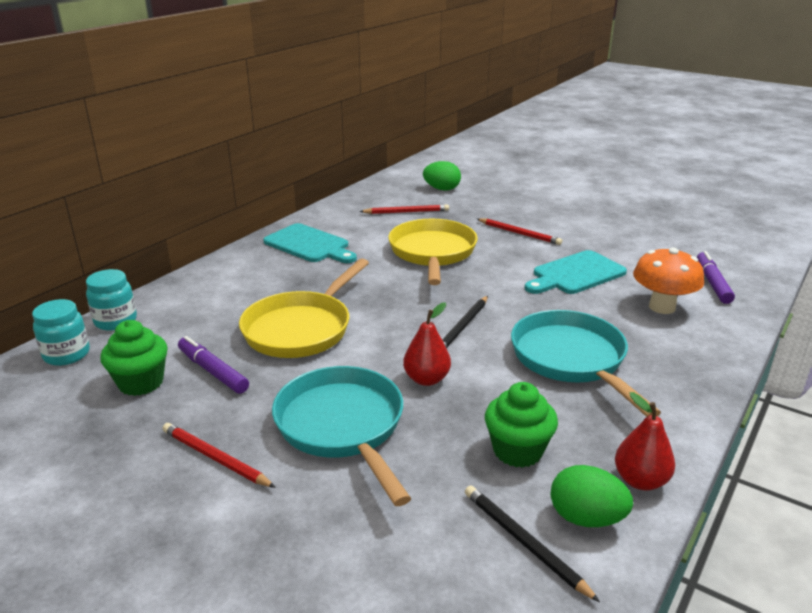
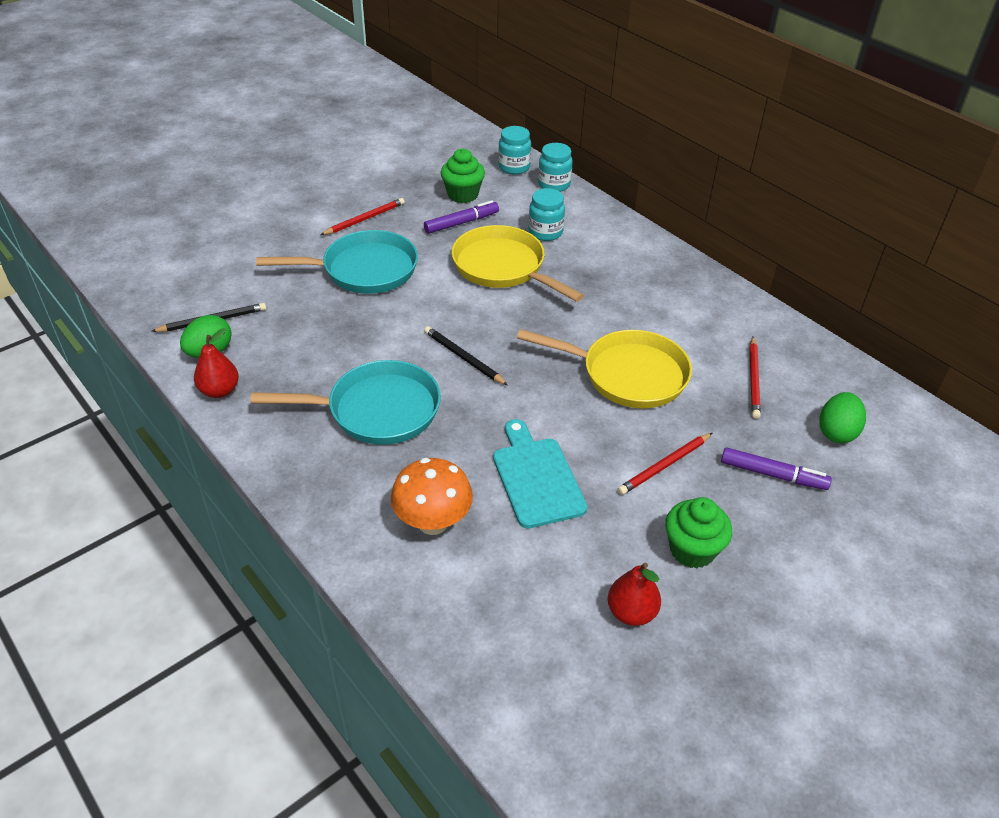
camera: 105 degrees right, 15 degrees up
turquoise cutting board [263,223,357,263] -> none
red pear [403,302,451,386] -> red pear moved to [608,563,661,626]
green cupcake [485,382,558,468] -> green cupcake moved to [665,497,732,569]
purple marker [697,251,735,304] -> purple marker moved to [721,447,832,490]
none -> turquoise jar [529,188,565,241]

